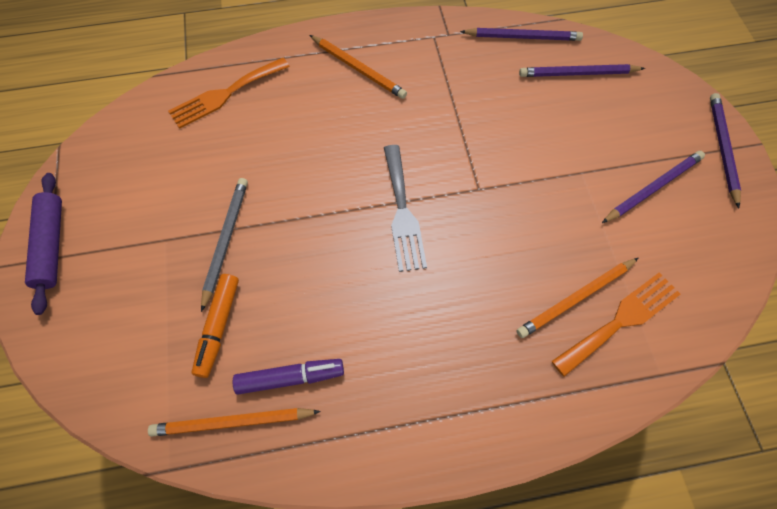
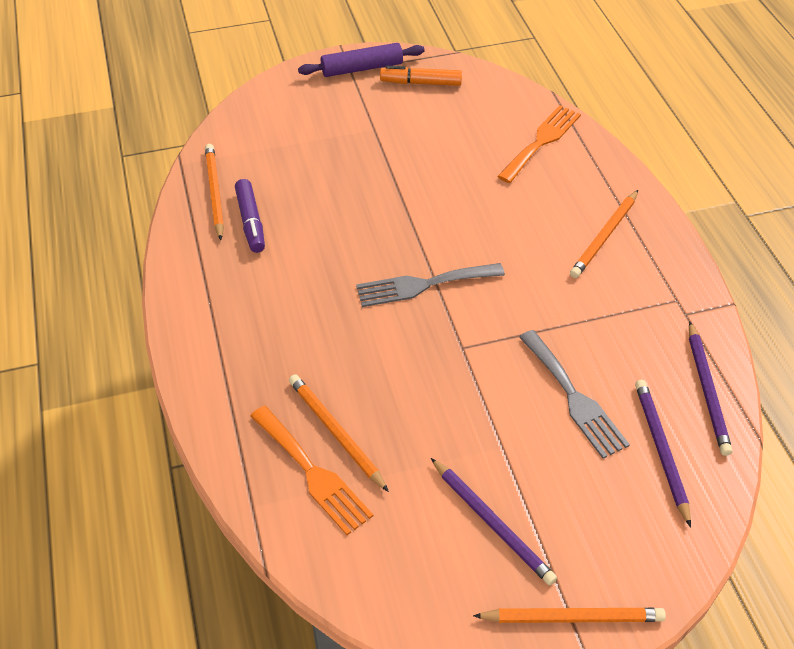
camera: 85 degrees right, 15 degrees down
orange fork [168,58,290,129] -> orange fork turned 75 degrees clockwise [497,105,581,183]
orange marker [192,274,239,378] -> orange marker moved to [380,66,462,86]
grey pencil [201,178,248,312] -> none
purple pencil [710,93,741,208] -> orange pencil [473,608,666,623]
none -> grey fork [519,330,630,459]

